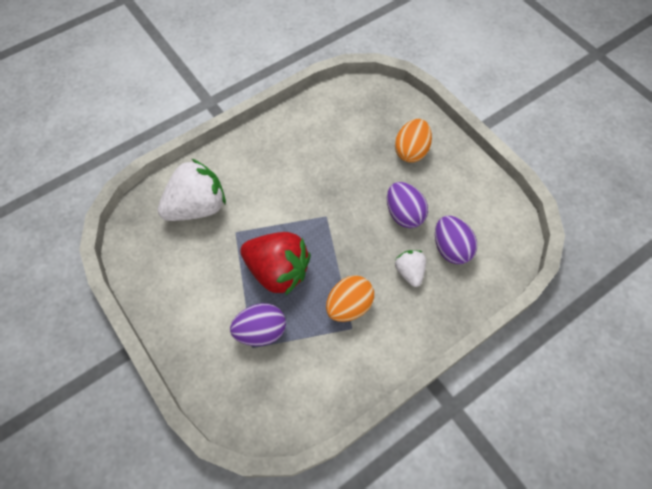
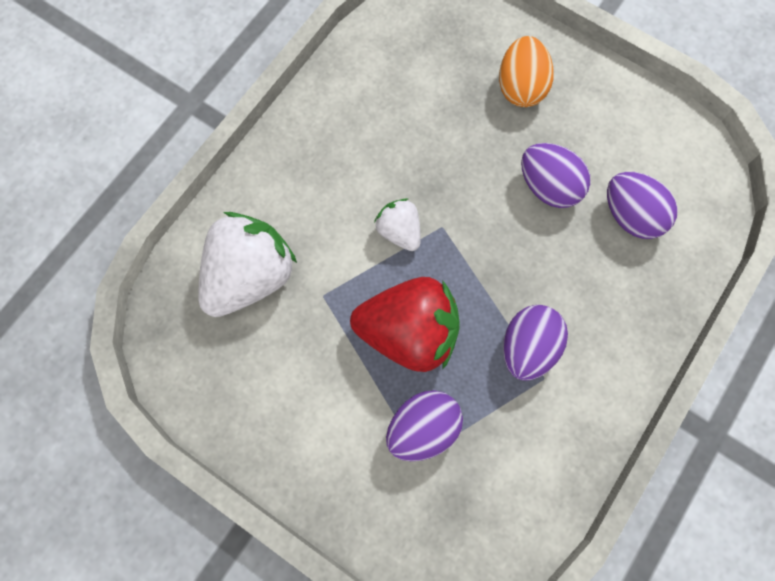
camera: 20 degrees left, 10 degrees up
orange egg [326,275,374,322] -> purple egg [503,305,568,381]
white strawberry [395,250,426,287] -> white strawberry moved to [374,198,421,251]

